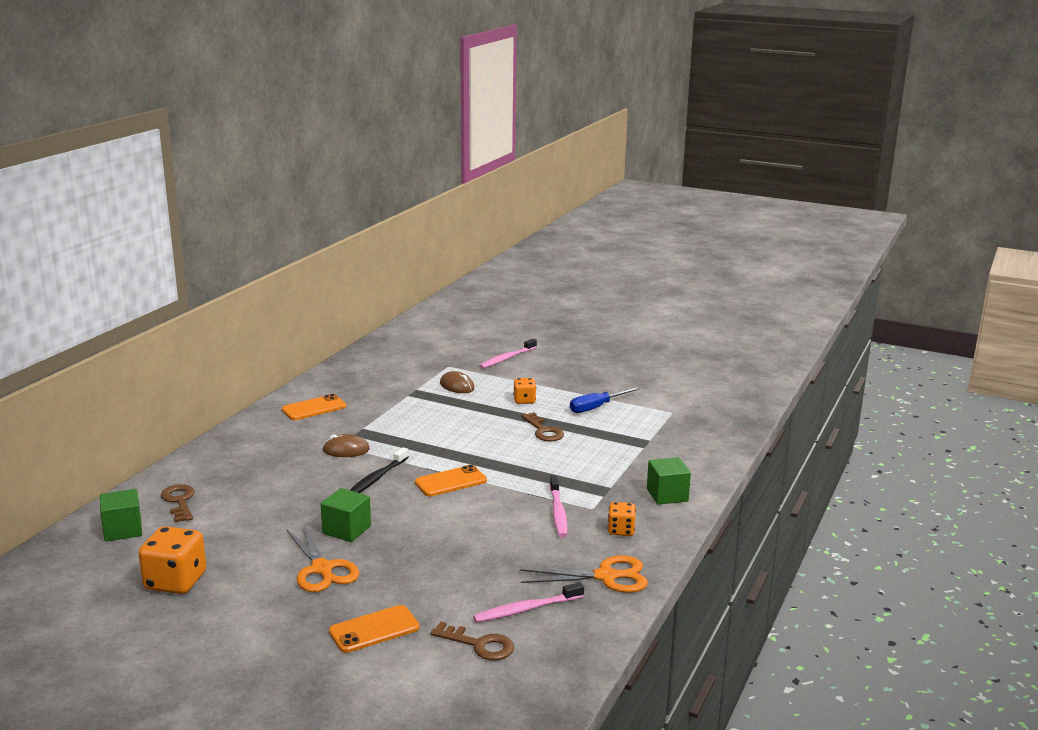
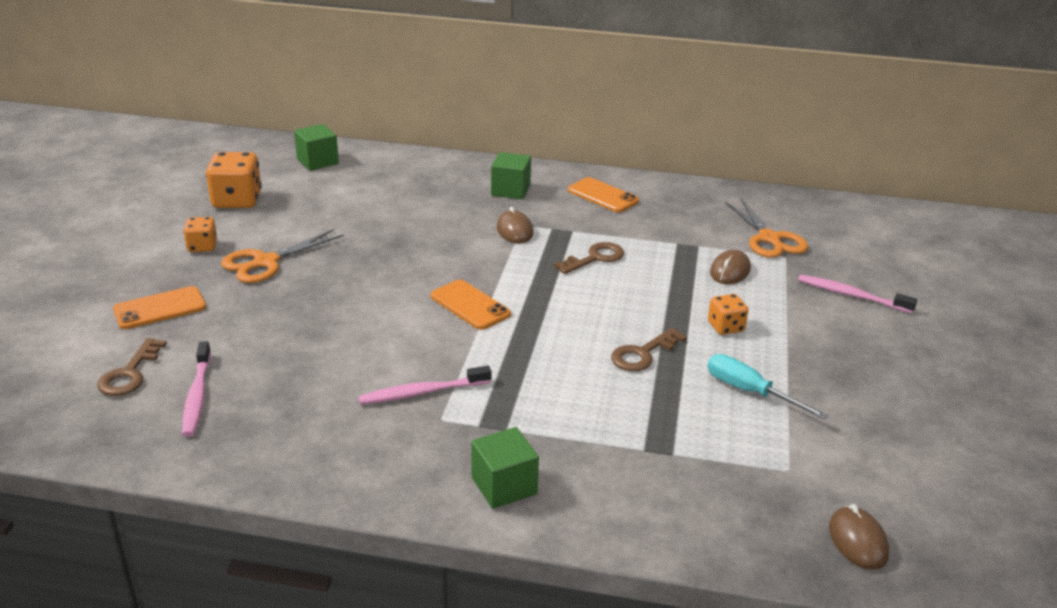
camera: 75 degrees right, 10 degrees up
brown key [161,484,195,522] -> brown key moved to [554,242,624,274]
green cube [321,488,371,542] -> green cube moved to [491,152,531,200]
orange phone [329,605,420,653] -> orange phone turned 75 degrees counterclockwise [113,286,206,329]
black toothbrush [350,447,409,493] -> none
pink toothbrush [473,582,584,623] -> pink toothbrush turned 150 degrees counterclockwise [182,341,211,437]
orange scissors [520,555,648,593] -> orange scissors moved to [725,198,808,258]
blue screwdriver [570,387,640,413] -> turquoise screwdriver [707,354,829,420]
orange dice [608,502,636,536] -> orange dice moved to [183,217,217,252]
none -> brown mouse [829,504,889,570]

